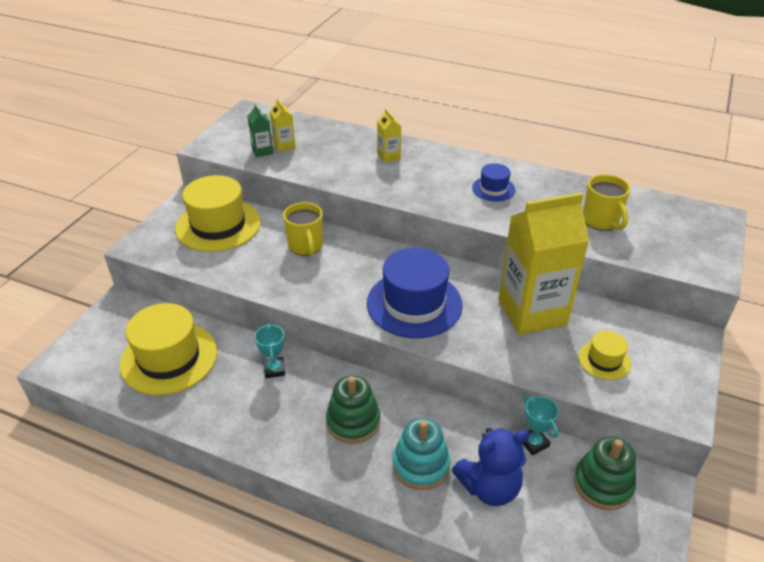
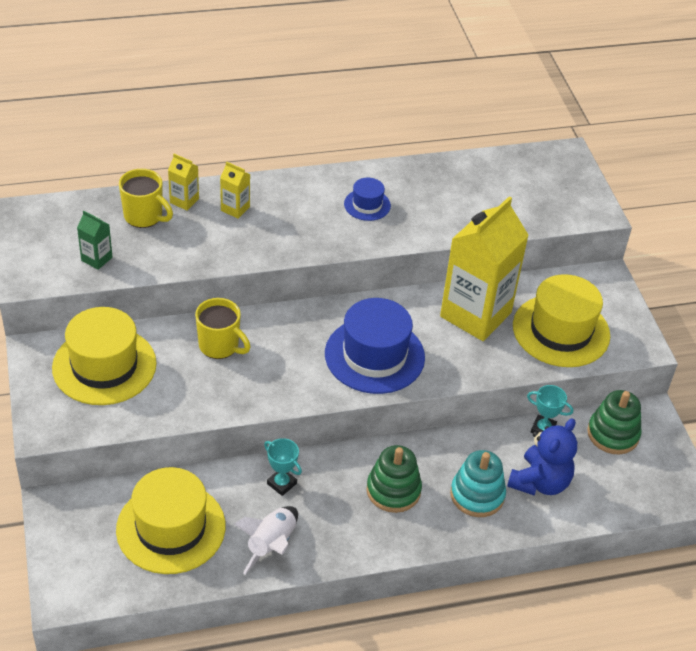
camera: 40 degrees left, 5 degrees up
yellow carton [270,99,296,152] -> yellow carton moved to [168,154,199,210]
yellow hat [578,331,631,380] -> yellow hat [513,274,610,367], size x2.02
yellow mug [583,174,631,231] -> yellow mug moved to [119,169,173,228]
none -> white rocket [234,506,298,574]

